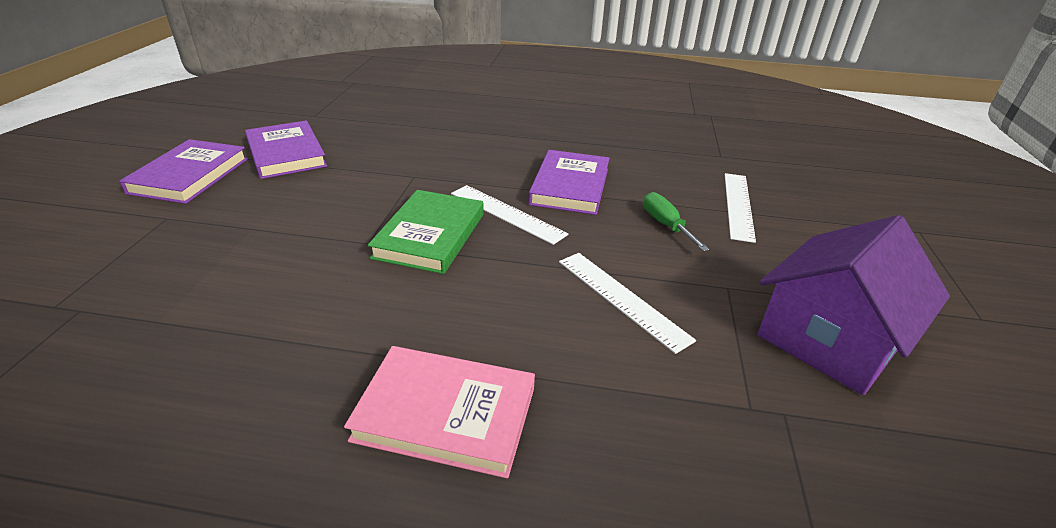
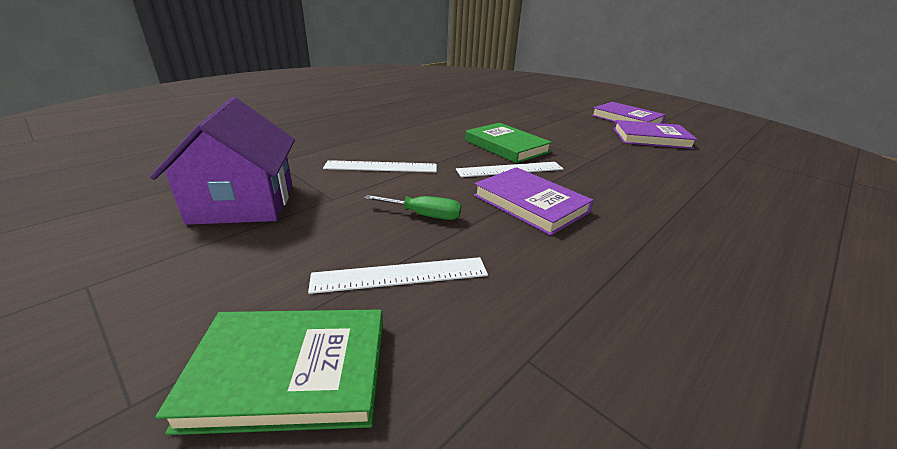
camera: 125 degrees right, 5 degrees down
pink book [344,346,535,478] -> none
white ruler [725,173,756,243] -> white ruler turned 60 degrees counterclockwise [308,257,488,294]
none -> green book [155,310,383,435]

